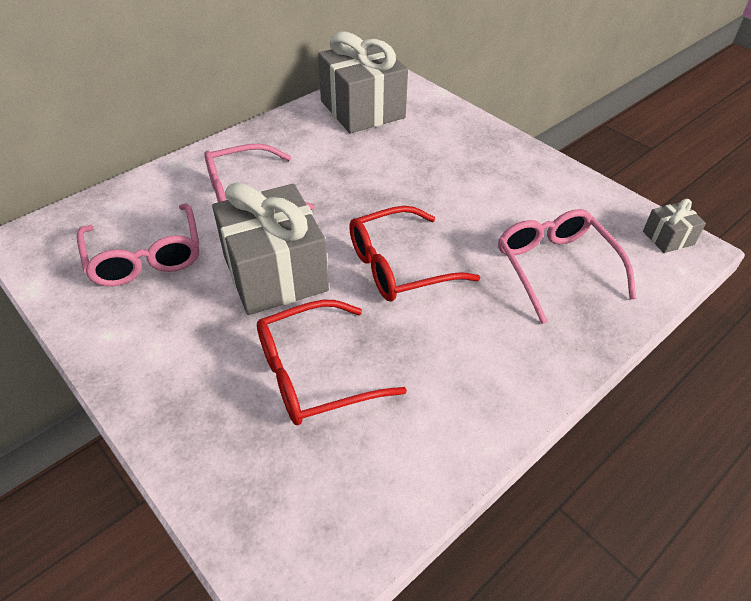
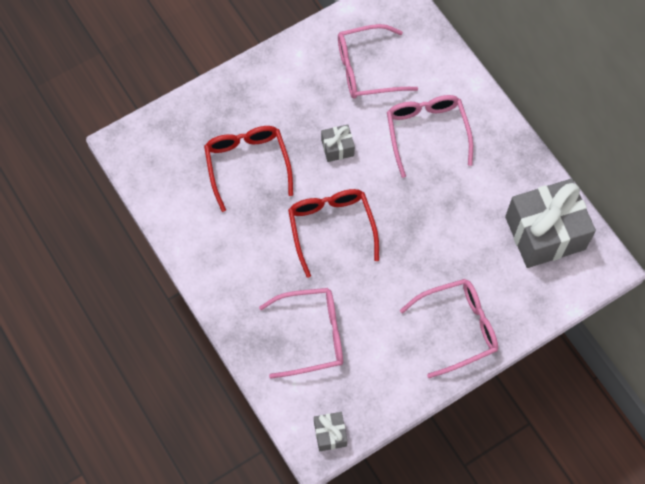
camera: 100 degrees right, 20 degrees up
grey gift [212,182,329,315] -> grey gift [321,124,355,162], size x0.45
none -> pink glasses [400,279,498,378]

